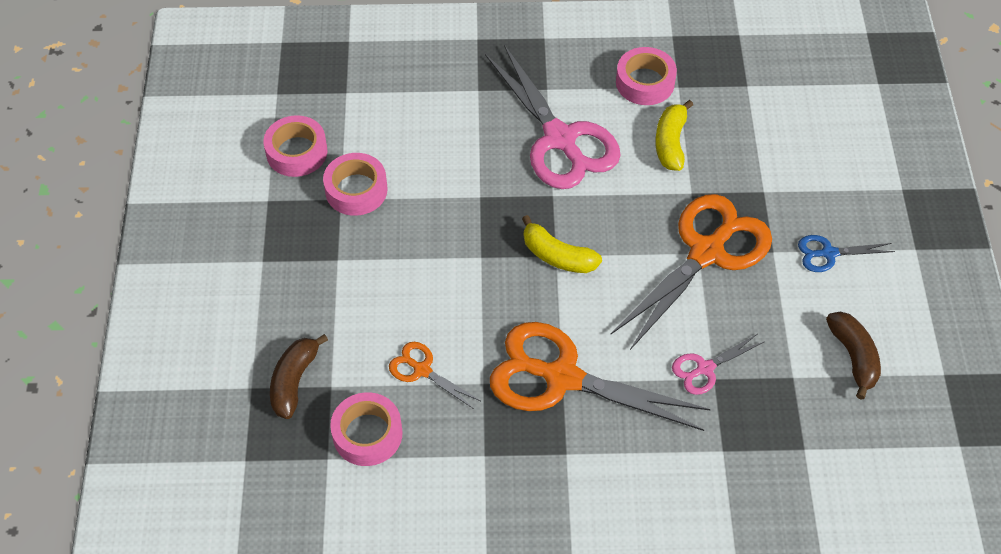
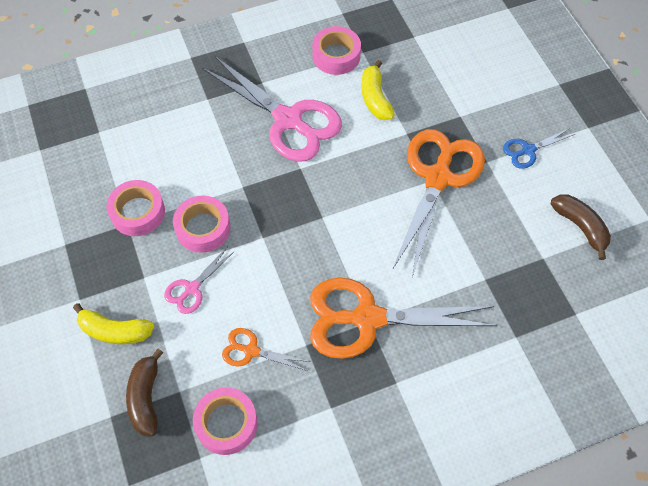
camera: 20 degrees left, 5 degrees up
pink tape [263,115,328,177] -> pink tape moved to [173,195,230,253]
yellow banana [522,215,602,273] -> yellow banana moved to [73,303,154,344]
pink scissors [672,334,764,395] -> pink scissors moved to [164,248,235,314]

